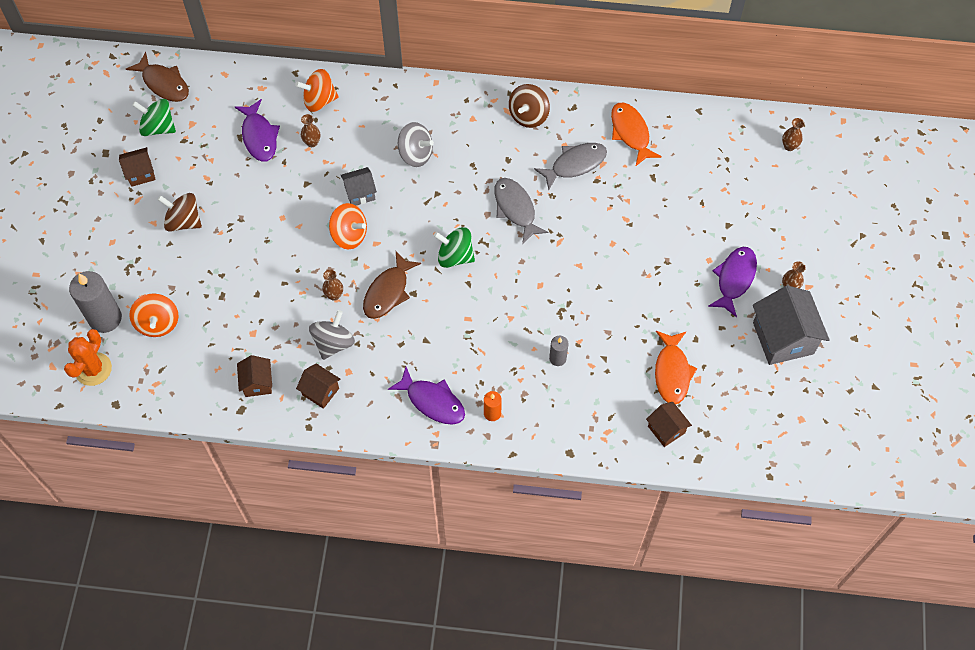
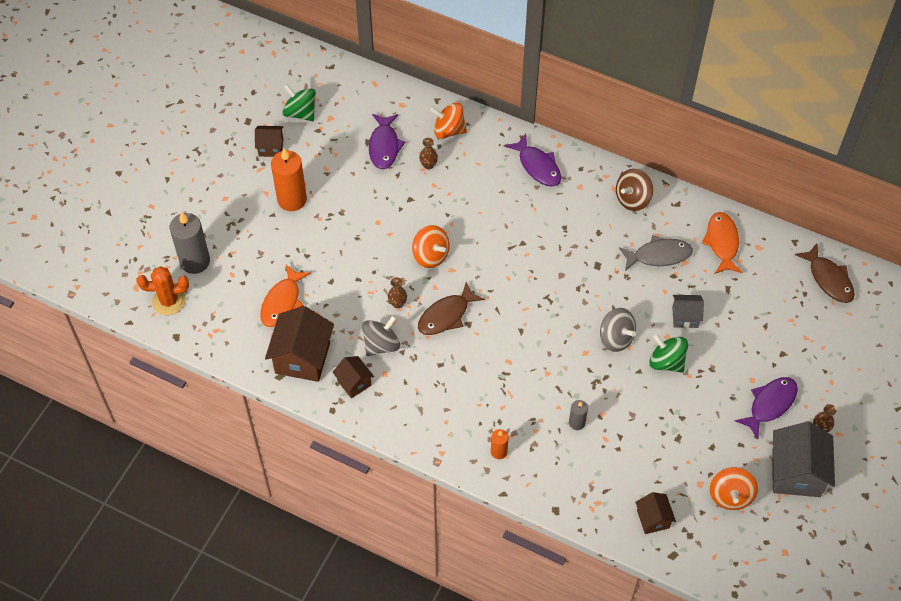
camera: 20 degrees right, 5 degrees down
orange cactus [64,329,112,386] -> orange cactus turned 45 degrees clockwise [136,266,189,315]
brown fish [126,52,189,102] -> brown fish moved to [795,243,855,303]
orange spinning top [129,293,179,337] -> orange spinning top moved to [710,467,758,510]
brown spinning top [158,193,202,232] -> orange candle [271,148,307,211]
brown house [237,355,272,397] -> brown house [265,306,334,382], size x1.85
grey house [340,167,377,205] -> grey house moved to [672,295,704,328]
purple fish [388,367,465,425] -> purple fish moved to [505,134,561,187]
grey spinning top [398,122,434,167] -> grey spinning top moved to [600,308,636,352]
green spinning top [434,227,475,268] -> green spinning top moved to [649,334,688,373]
grey fish [494,178,548,244] -> none
orange fish [655,331,697,404] -> orange fish moved to [260,265,311,327]
brown vase [782,118,804,151] -> none

